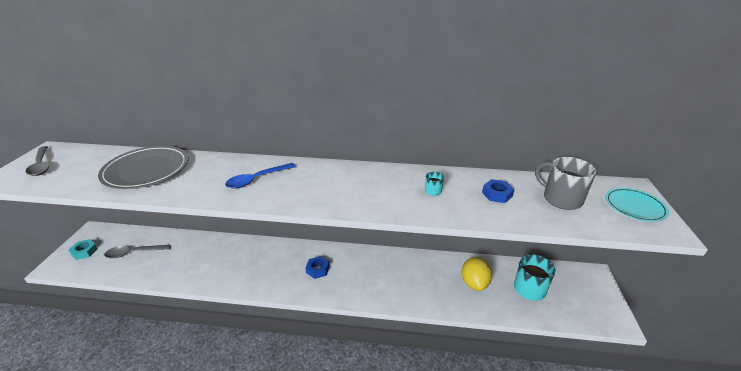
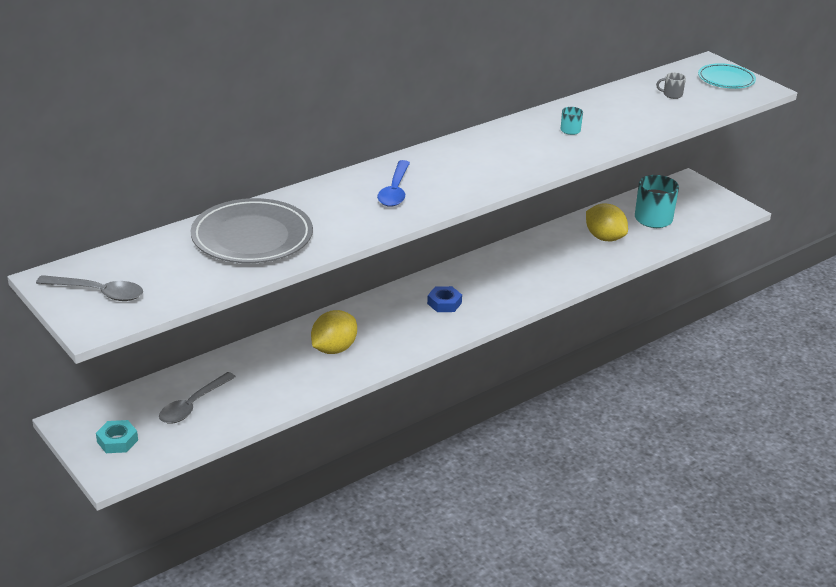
camera: 45 degrees left, 0 degrees up
blue nut [482,179,515,203] -> none
grey mug [535,157,596,210] -> grey mug [656,72,686,99], size x0.48
none -> yellow lemon [311,310,357,354]

